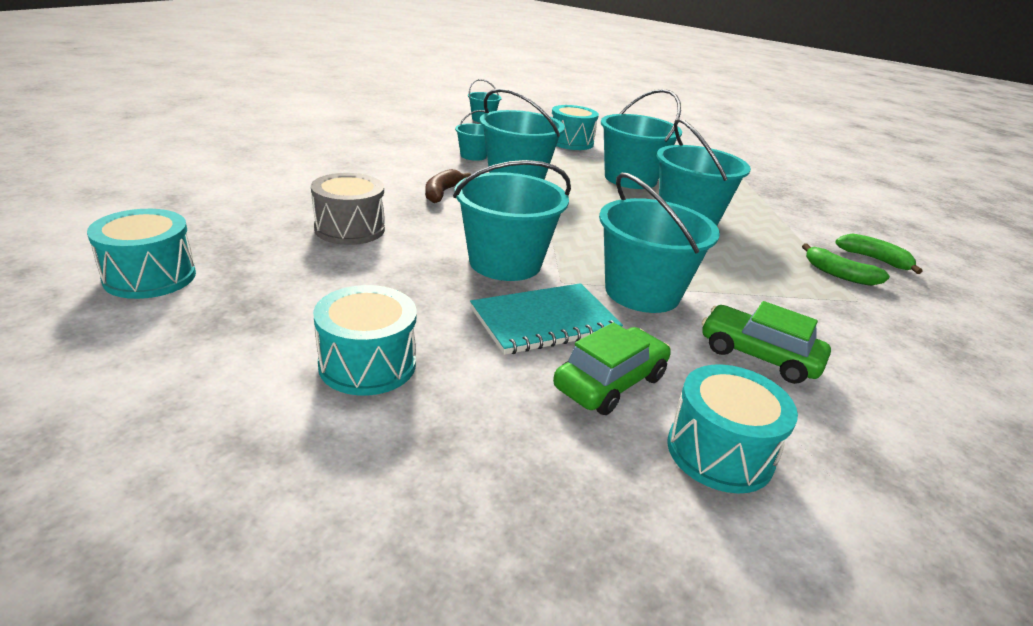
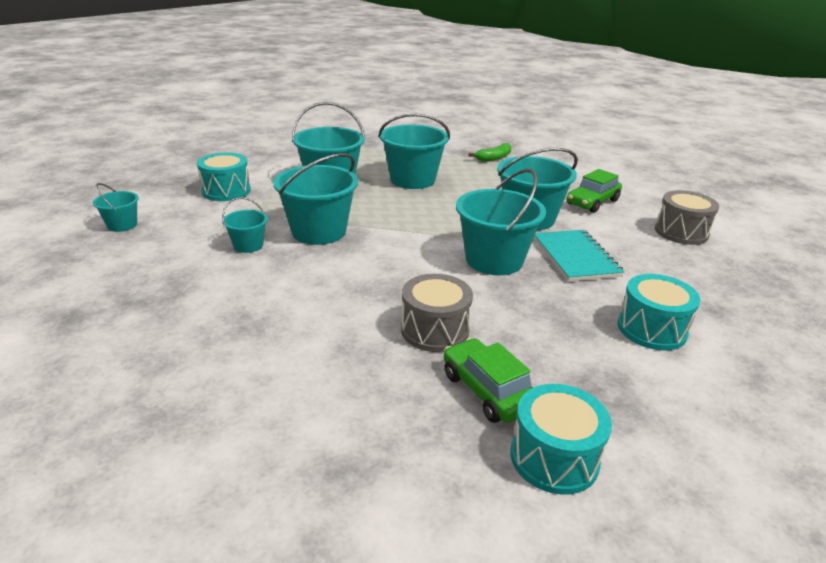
camera: 75 degrees left, 0 degrees up
brown banana [425,169,471,203] -> none
green car [553,322,671,415] -> green car moved to [444,338,532,423]
turquoise drum [667,365,798,493] -> grey drum [655,190,719,245]
green banana [835,233,922,274] -> none

